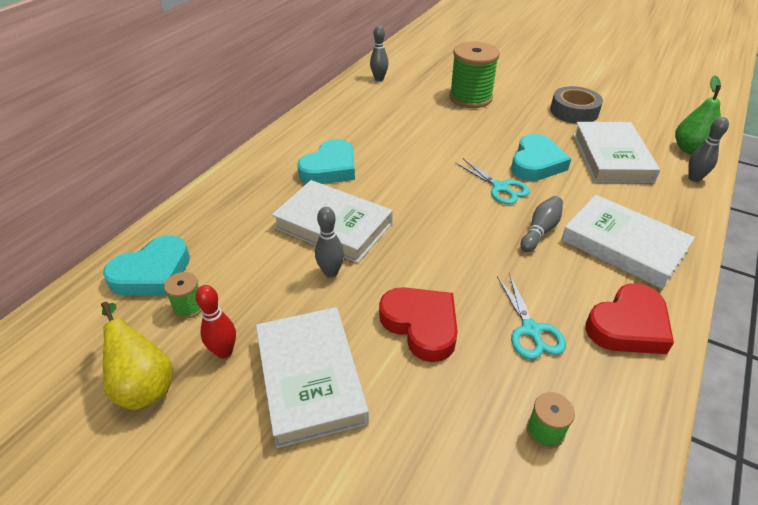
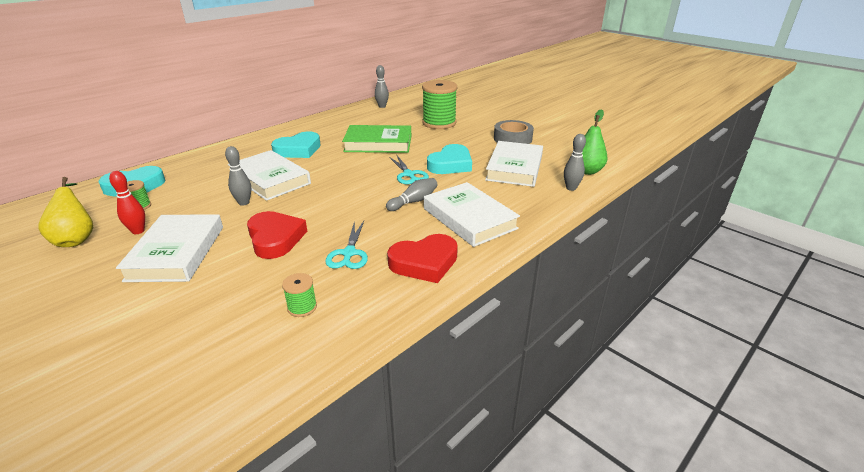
camera: 15 degrees right, 10 degrees down
none -> green book [342,125,411,153]

